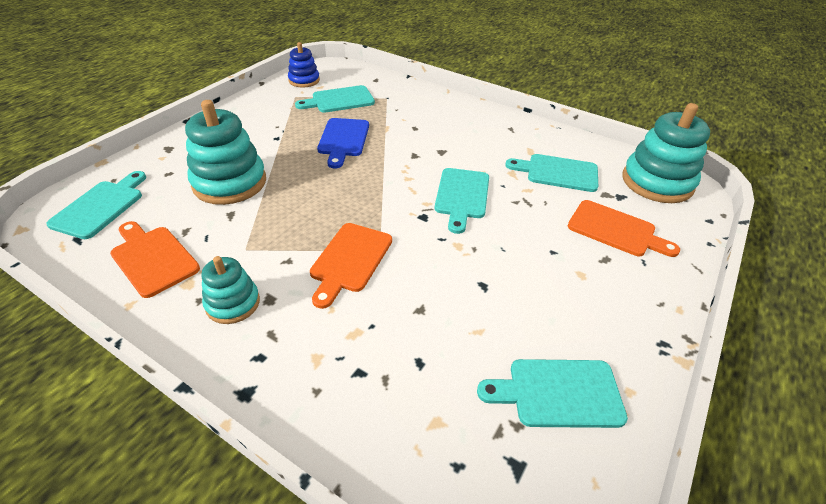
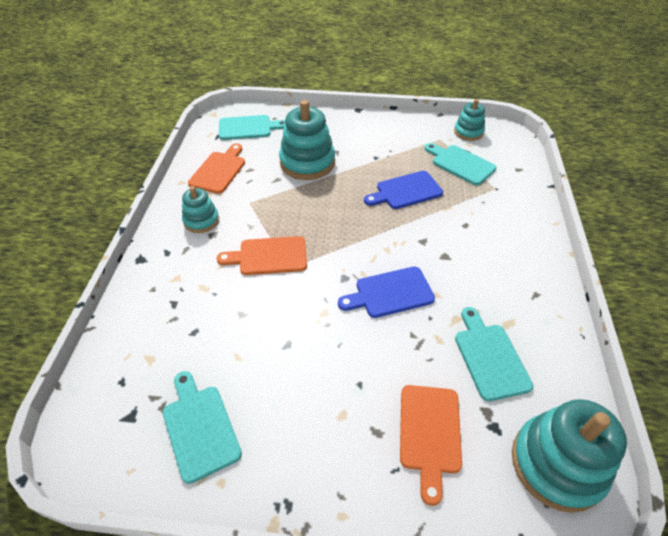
camera: 65 degrees right, 5 degrees up
blue stacking toy [288,42,320,88] -> turquoise stacking toy [454,99,485,141]
turquoise cutting board [435,168,489,234] -> blue cutting board [338,267,435,318]

